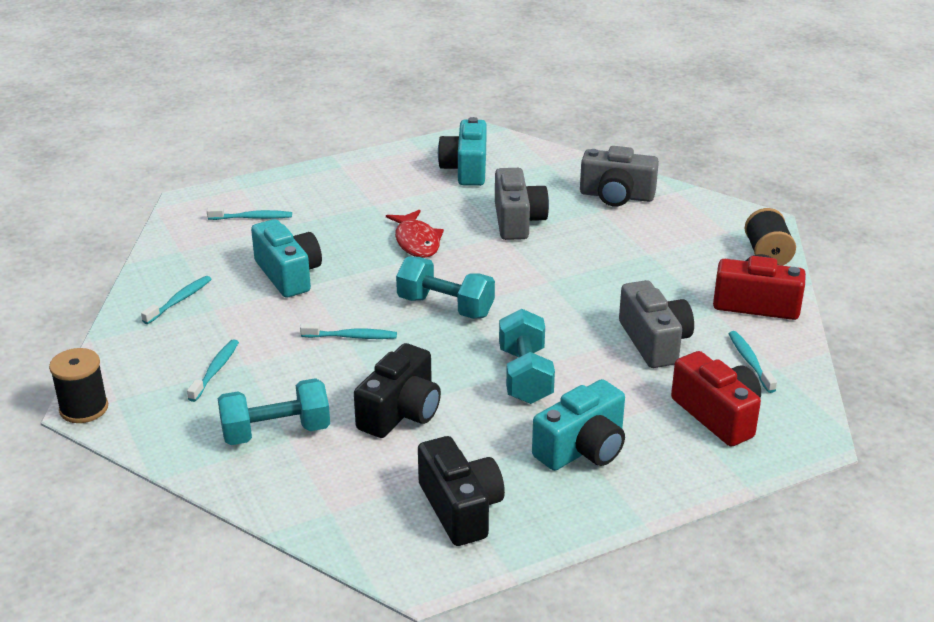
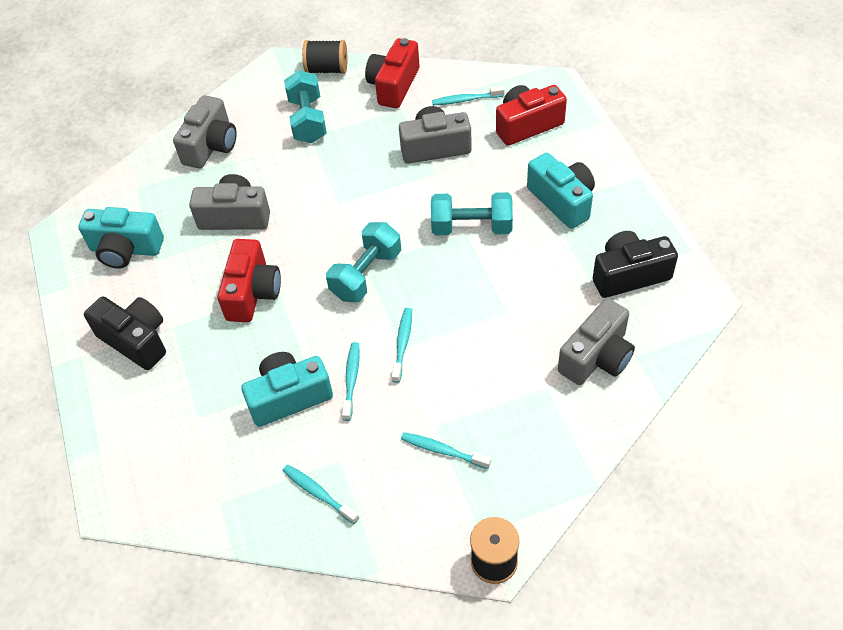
camera: 80 degrees left, 20 degrees up
turquoise toothbrush [207,207,292,220] -> turquoise toothbrush moved to [342,342,360,421]
turquoise dumbbell [218,378,330,445] -> turquoise dumbbell moved to [284,70,327,143]
black camera [354,343,441,438] -> black camera moved to [84,297,166,370]
red fish [386,209,444,258] -> red camera [217,239,281,322]
none -> grey camera [558,298,635,385]

